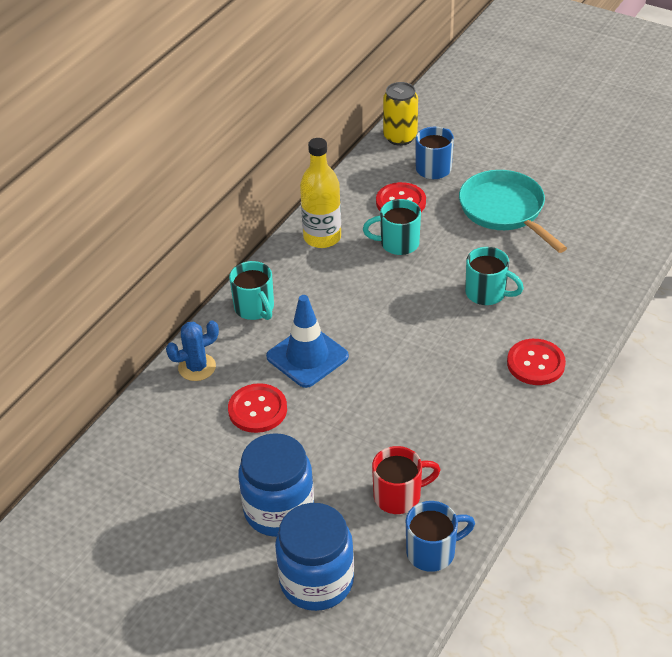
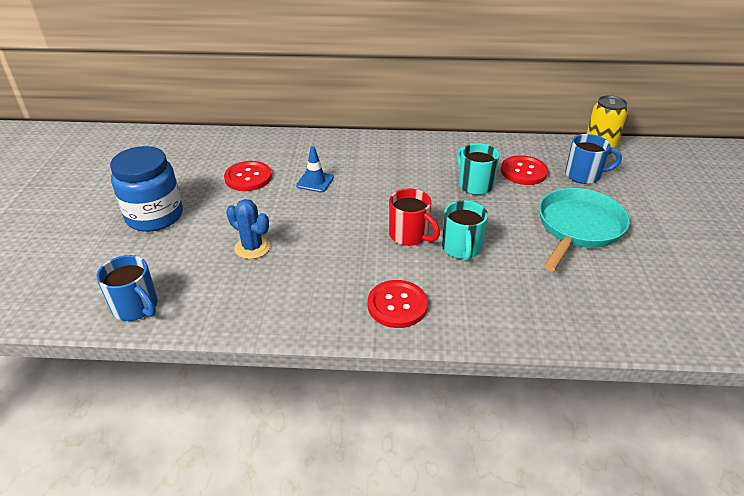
camera: 60 degrees right, 5 degrees down
blue cactus [166,320,219,381] -> blue cactus moved to [226,199,271,259]
turquoise mug [229,261,274,320] -> none
blue traffic cone [266,295,349,388] -> blue traffic cone [296,146,334,193], size x0.59
blue jar [275,503,354,611] -> none
yellow bottle [300,138,341,248] -> none
red mug [372,446,440,514] -> red mug moved to [389,189,440,246]

